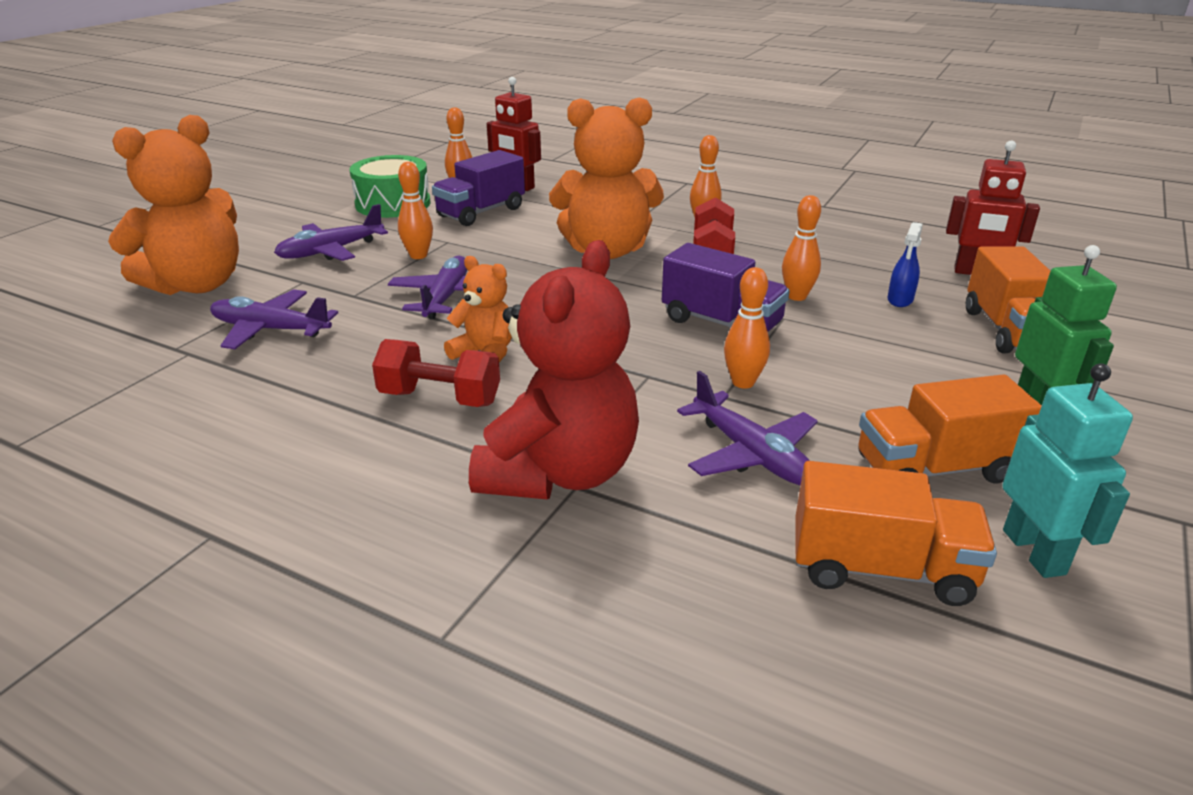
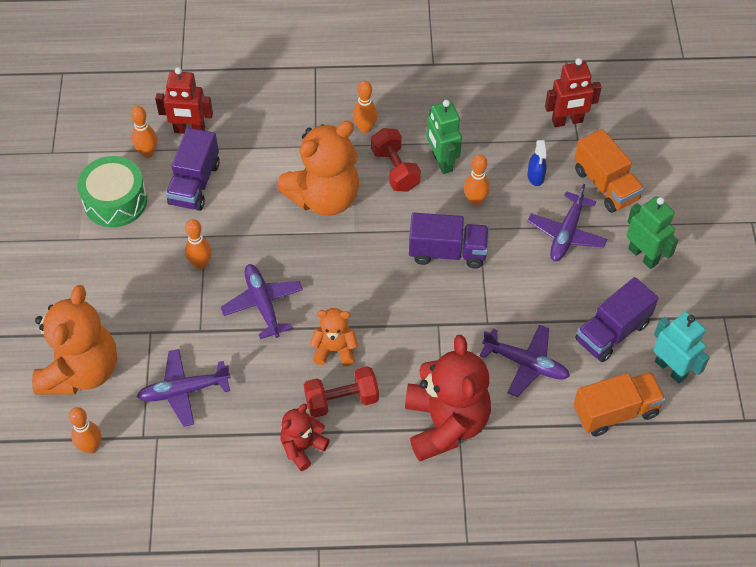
camera: 30 degrees left, 25 degrees up
purple plane [274,204,388,261] -> purple plane moved to [528,184,607,261]
orange bowling pin [724,267,770,389] -> orange bowling pin moved to [69,407,101,454]
orange truck [858,374,1042,484] -> purple truck [575,277,658,362]
none -> red teddy bear [280,403,330,471]
none -> green robot [426,100,462,174]

